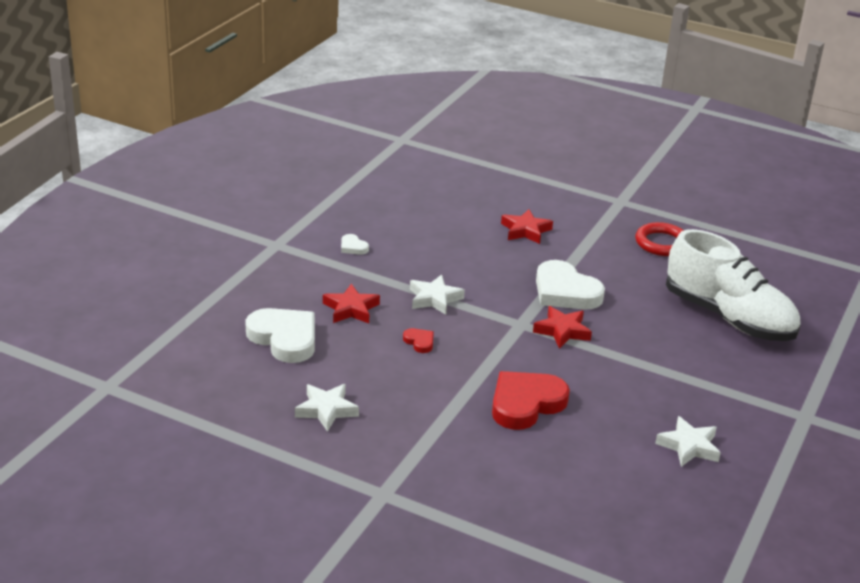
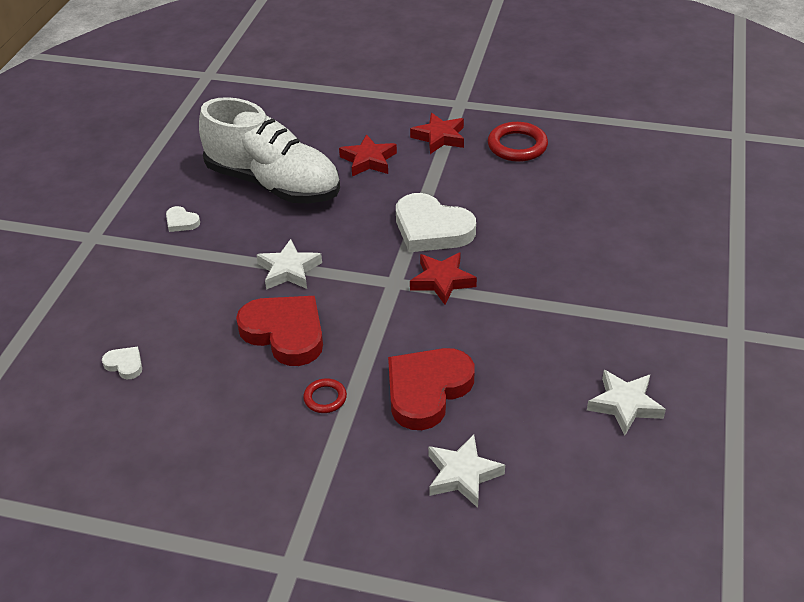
camera: 10 degrees left, 10 degrees up
white heart [245,308,315,363] -> white heart [102,347,142,379], size x0.44
white star [295,384,359,432] -> white star moved to [428,434,505,508]
red star [323,284,380,323] -> red star moved to [410,113,464,154]
red heart [403,328,434,353] -> red heart [236,296,323,366], size x2.26
white shoe [666,229,801,341] -> white shoe moved to [199,97,340,203]
none -> red ring [303,378,347,413]

